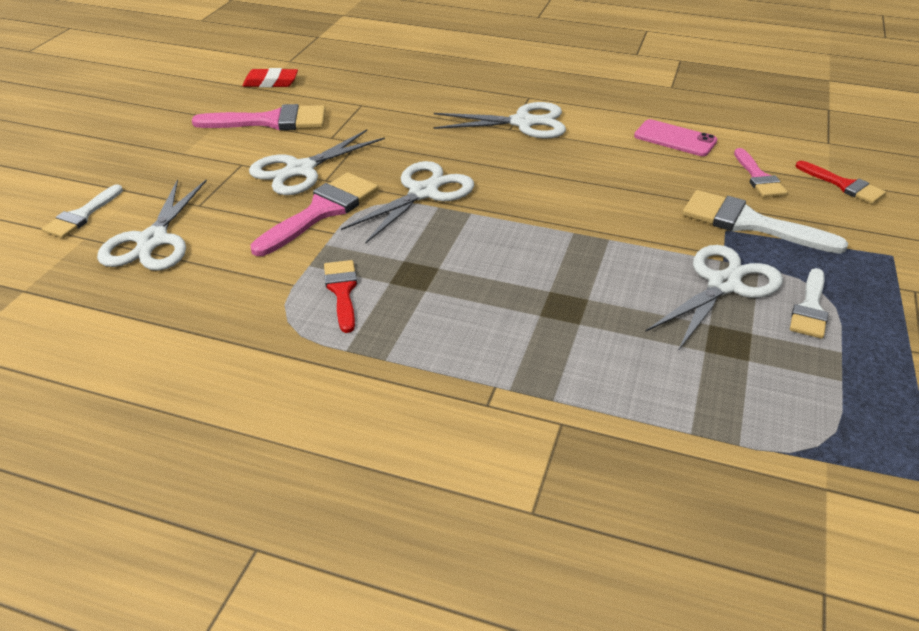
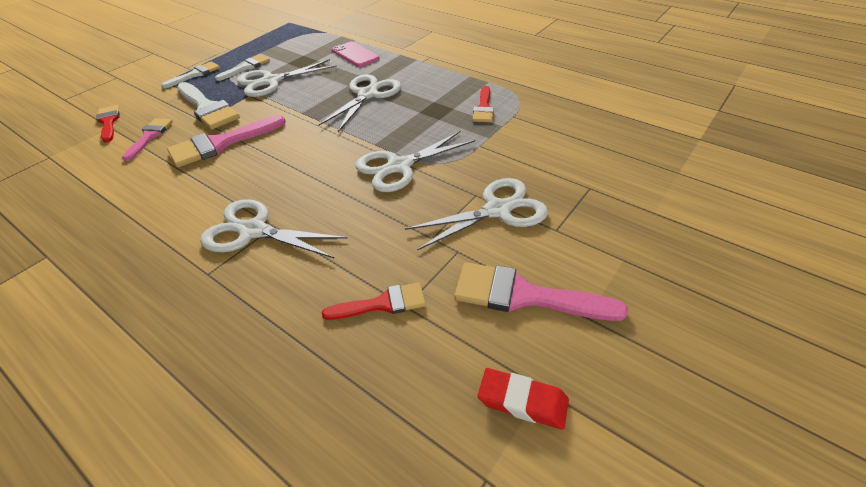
camera: 160 degrees left, 5 degrees up
white brush [42,184,123,238] -> white brush moved to [161,61,220,88]
white scissors [97,179,207,271] -> white scissors moved to [318,74,401,132]
pink brush [250,173,378,256] -> pink brush moved to [167,115,286,167]
pink phone [634,119,717,156] -> pink phone moved to [332,41,380,67]
none -> red brush [322,282,426,320]

